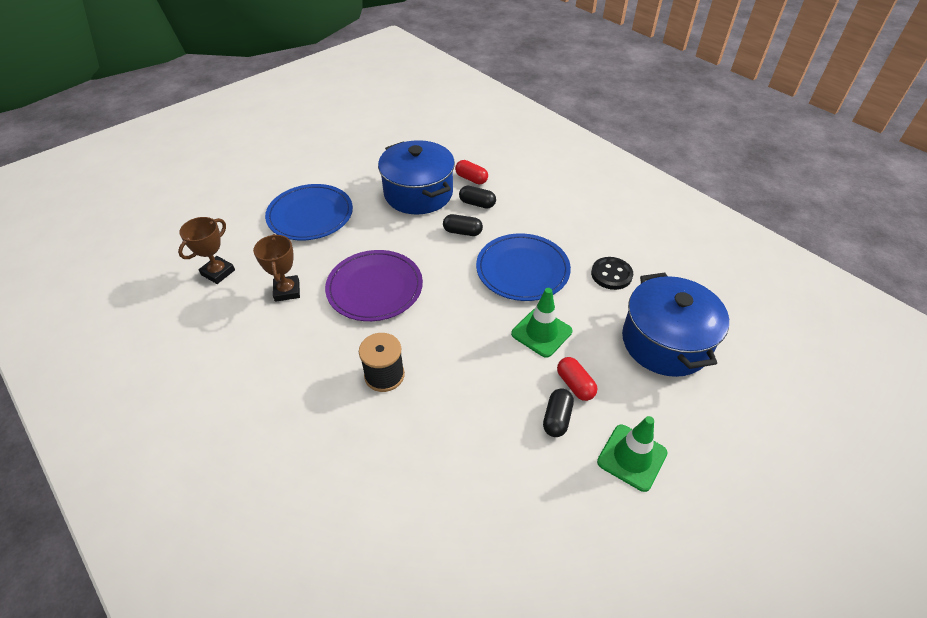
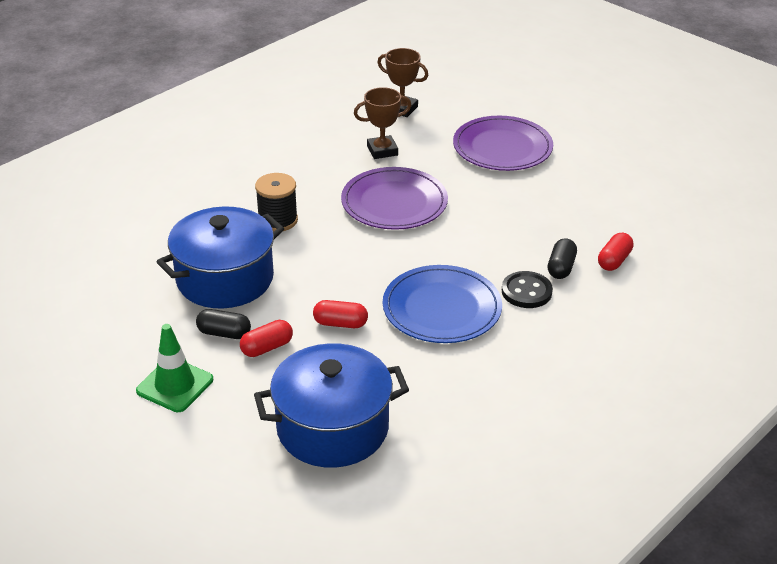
camera: 85 degrees right, 10 degrees down
blue plate [265,184,353,240] -> purple plate [453,116,553,171]
blue pot [378,140,455,215] -> blue pot moved to [156,206,284,308]
black capsule [443,214,483,236] -> none
green traffic cone [511,288,572,358] -> red capsule [313,300,368,328]
black button [591,257,633,290] -> black button moved to [502,271,553,308]

